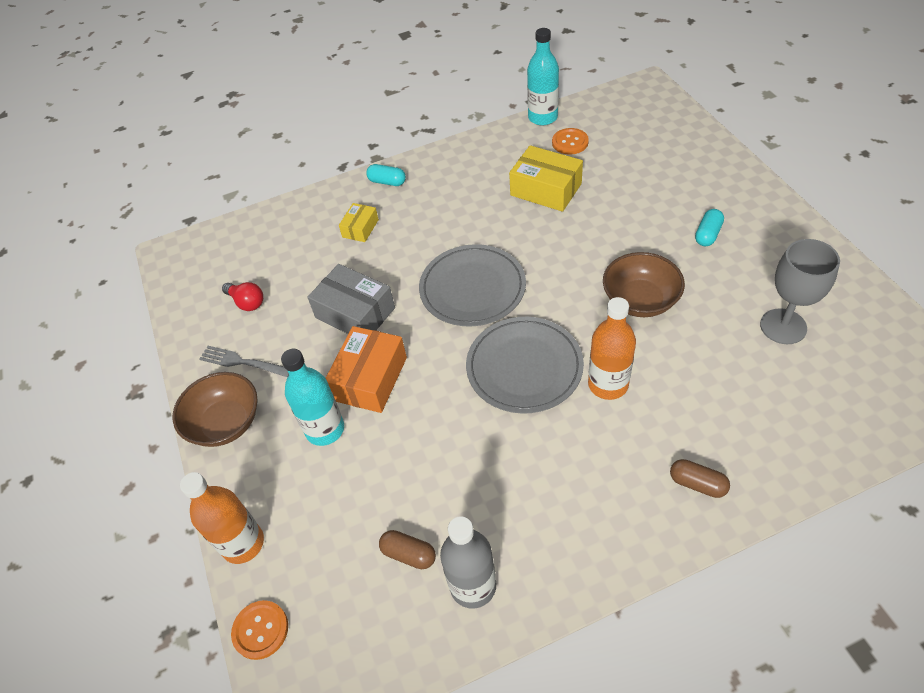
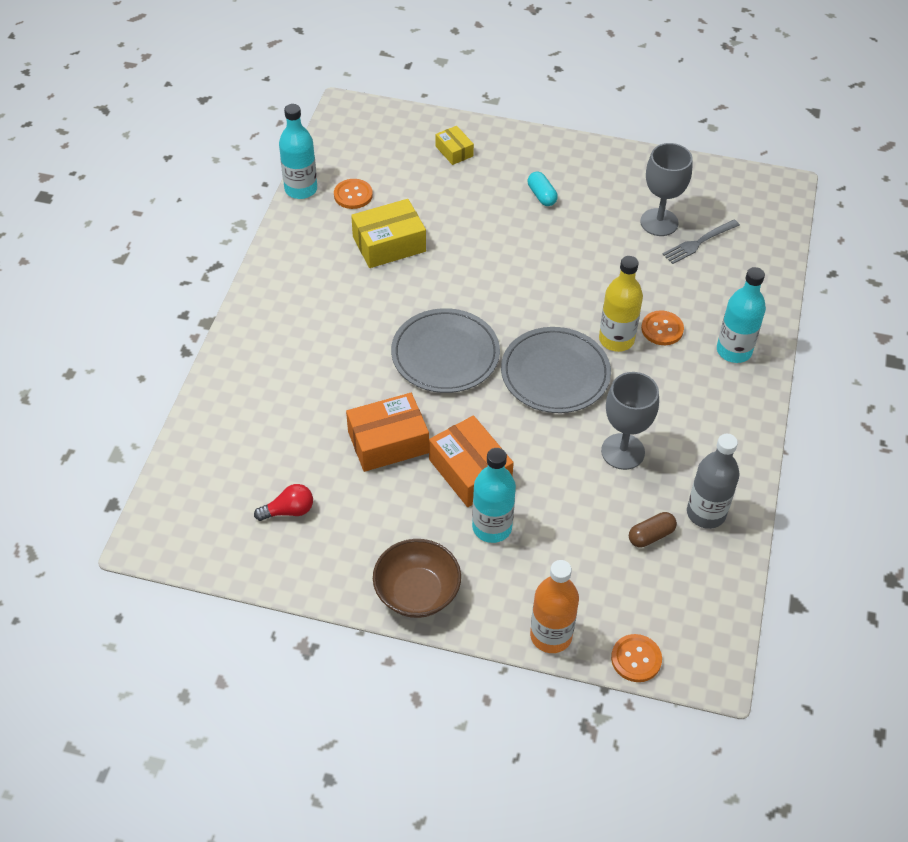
camera: 60 degrees left, 0 degrees up
grey fork [199,346,289,377] -> grey fork moved to [663,220,740,264]
grey box [307,264,395,334] -> orange box [346,393,429,472]
yellow box [339,203,379,242] -> yellow box moved to [436,126,474,165]
turquoise capsule [366,164,406,186] -> none
orange bottle [588,297,636,400] -> yellow bottle [599,256,643,352]
brown bowl [603,252,685,317] -> none
brown capsule [670,459,730,498] -> turquoise bottle [717,267,766,363]
none -> grey goblet [601,372,659,470]
none -> orange button [641,310,684,345]

